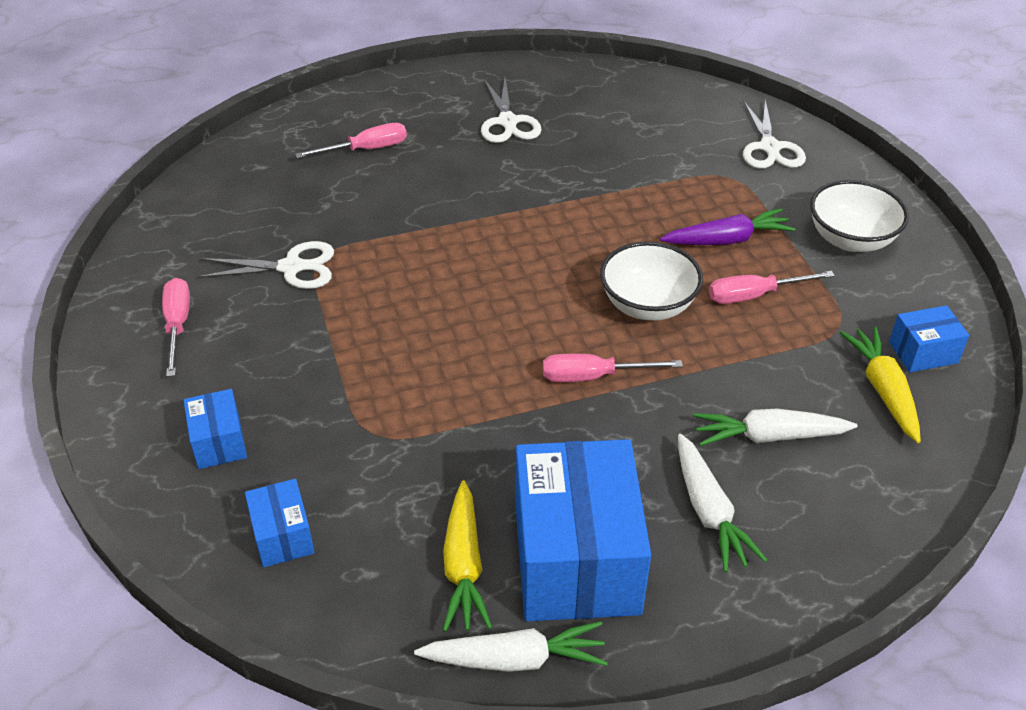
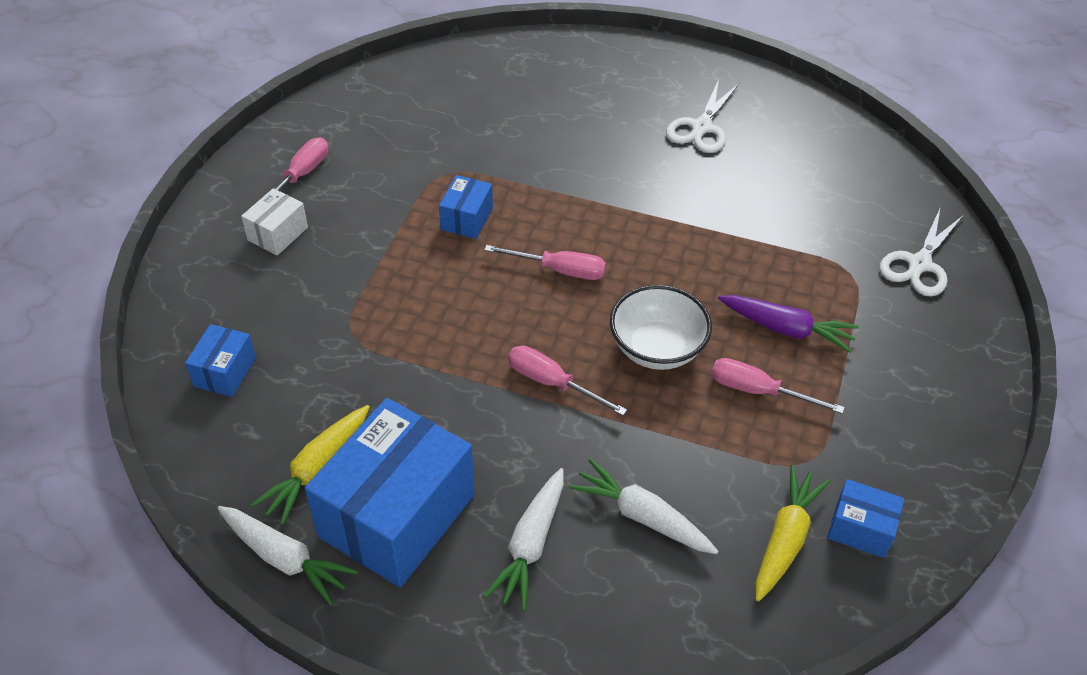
camera: 35 degrees right, 5 degrees up
blue box [183,389,247,469] -> blue box moved to [439,175,493,239]
white scissors [197,241,334,289] -> none
pink screwdriver [295,123,407,158] -> pink screwdriver moved to [484,245,606,280]
white bowl [810,180,909,252] -> none
none -> white box [241,188,308,256]

